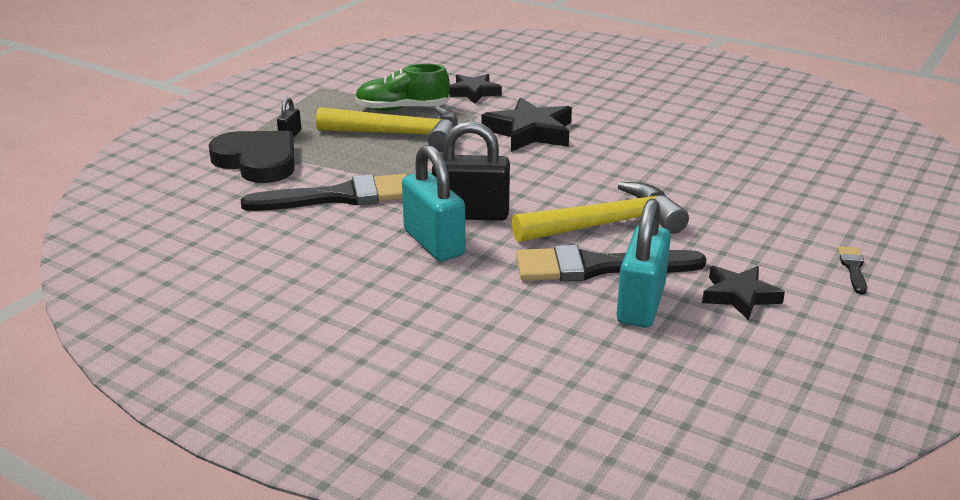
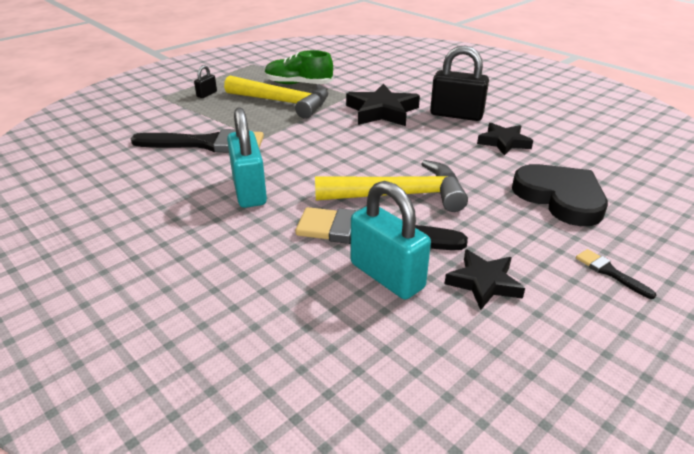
camera: 15 degrees right, 5 degrees up
black heart [208,131,295,183] -> black heart moved to [512,164,608,226]
black padlock [432,121,510,221] -> black padlock moved to [430,45,489,121]
black star [449,74,502,104] -> black star moved to [477,123,533,156]
turquoise padlock [617,198,671,328] -> turquoise padlock turned 75 degrees counterclockwise [351,181,431,299]
black brush [838,246,867,294] -> black brush turned 60 degrees counterclockwise [576,249,656,299]

